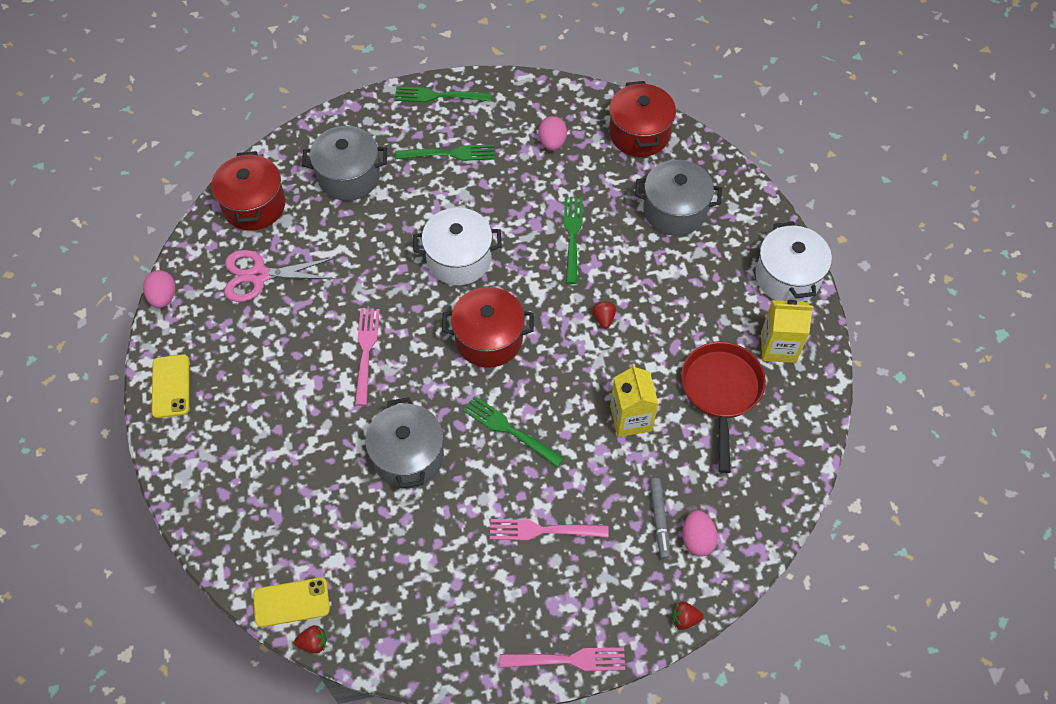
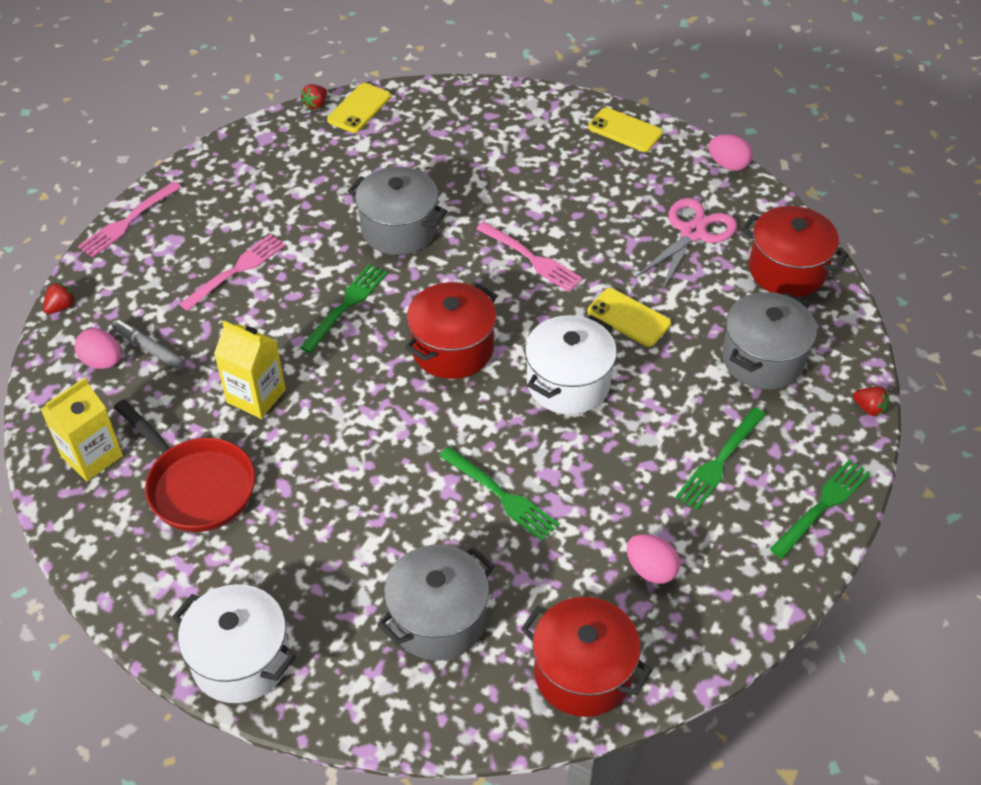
camera: 130 degrees right, 10 degrees down
green fork [463,396,564,467] -> green fork turned 45 degrees counterclockwise [300,264,388,353]
red strawberry [592,301,616,329] -> red strawberry moved to [853,386,889,417]
yellow carton [761,300,813,363] -> yellow carton moved to [40,378,123,481]
none -> yellow phone [588,288,671,347]

